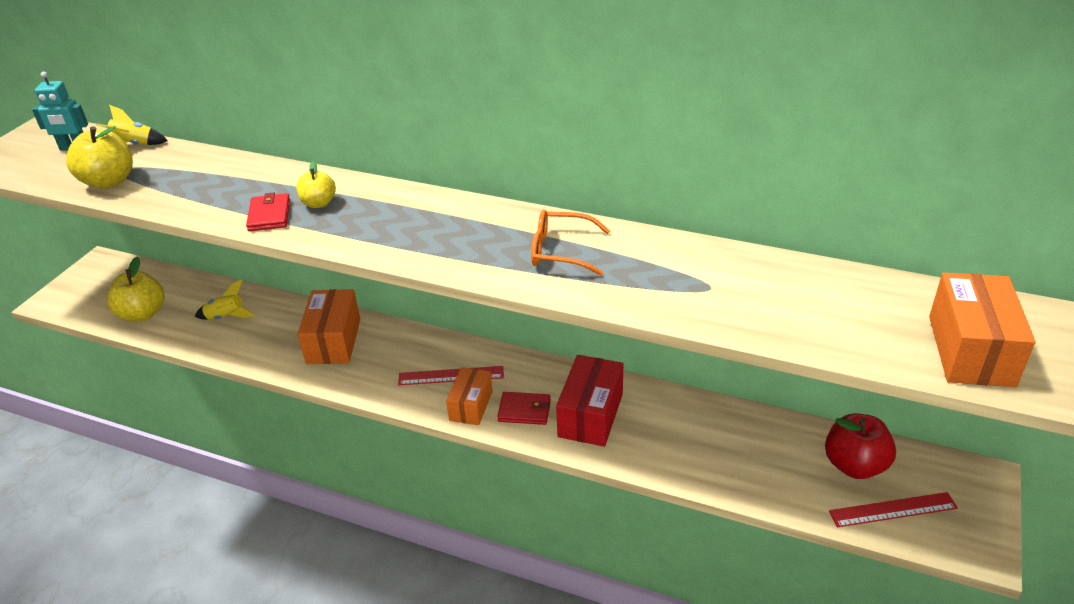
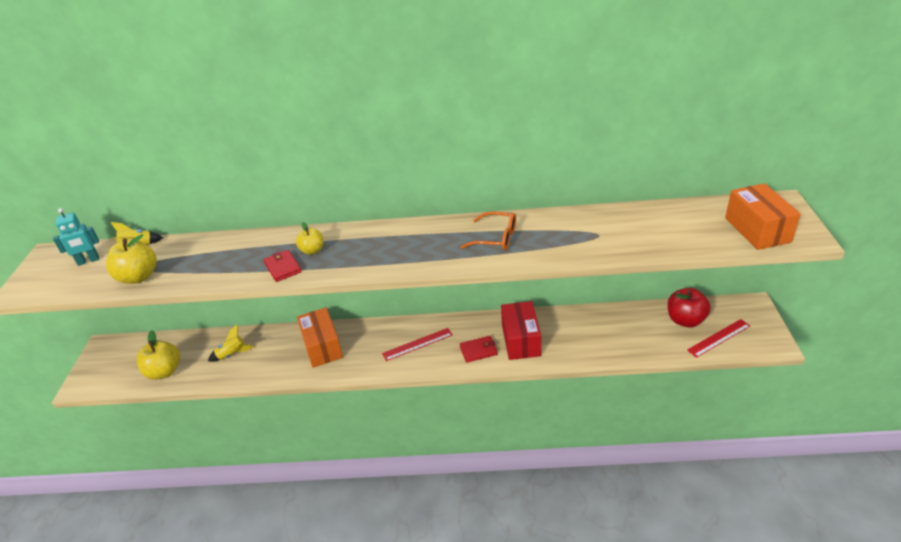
camera: 20 degrees left, 0 degrees up
orange box [446,367,493,425] -> none
orange glasses [531,210,610,276] -> orange glasses turned 150 degrees counterclockwise [461,212,516,250]

